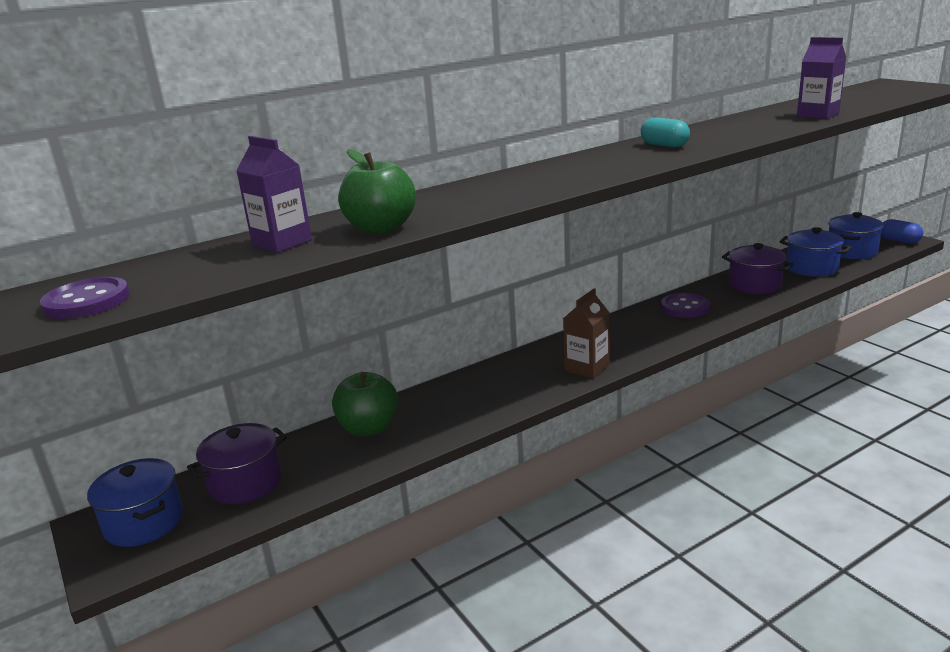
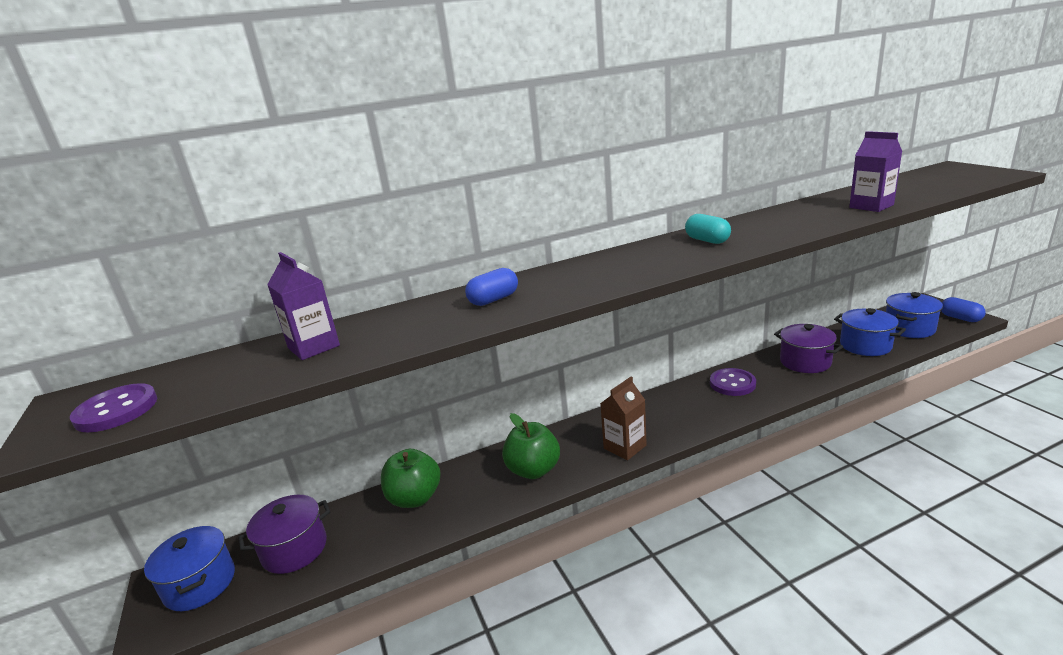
camera: 10 degrees right, 0 degrees up
green apple [338,149,416,234] -> green apple moved to [502,413,560,479]
none -> blue capsule [465,268,518,306]

